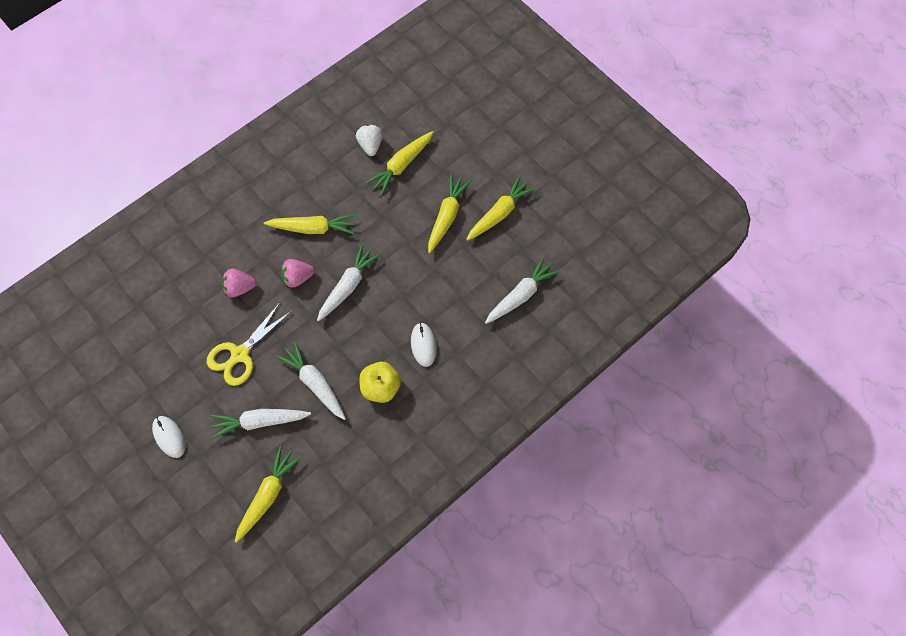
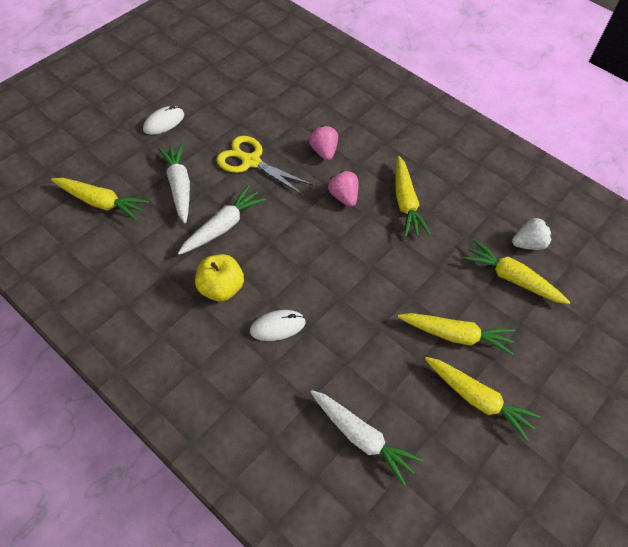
camera: 80 degrees right, 10 degrees down
white carrot [317,244,381,322] -> none

